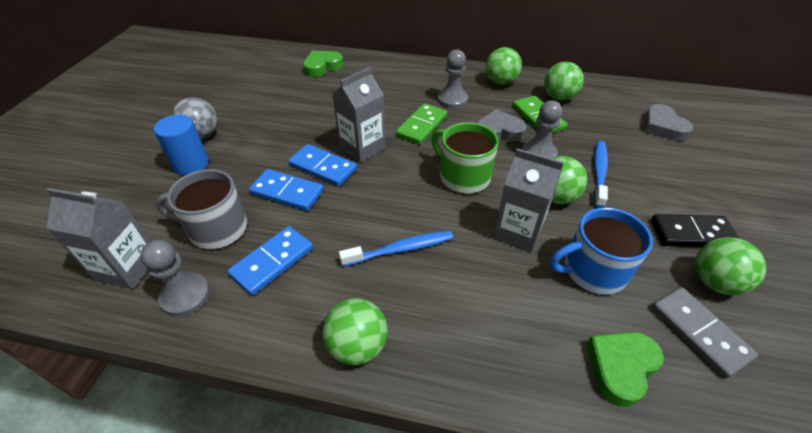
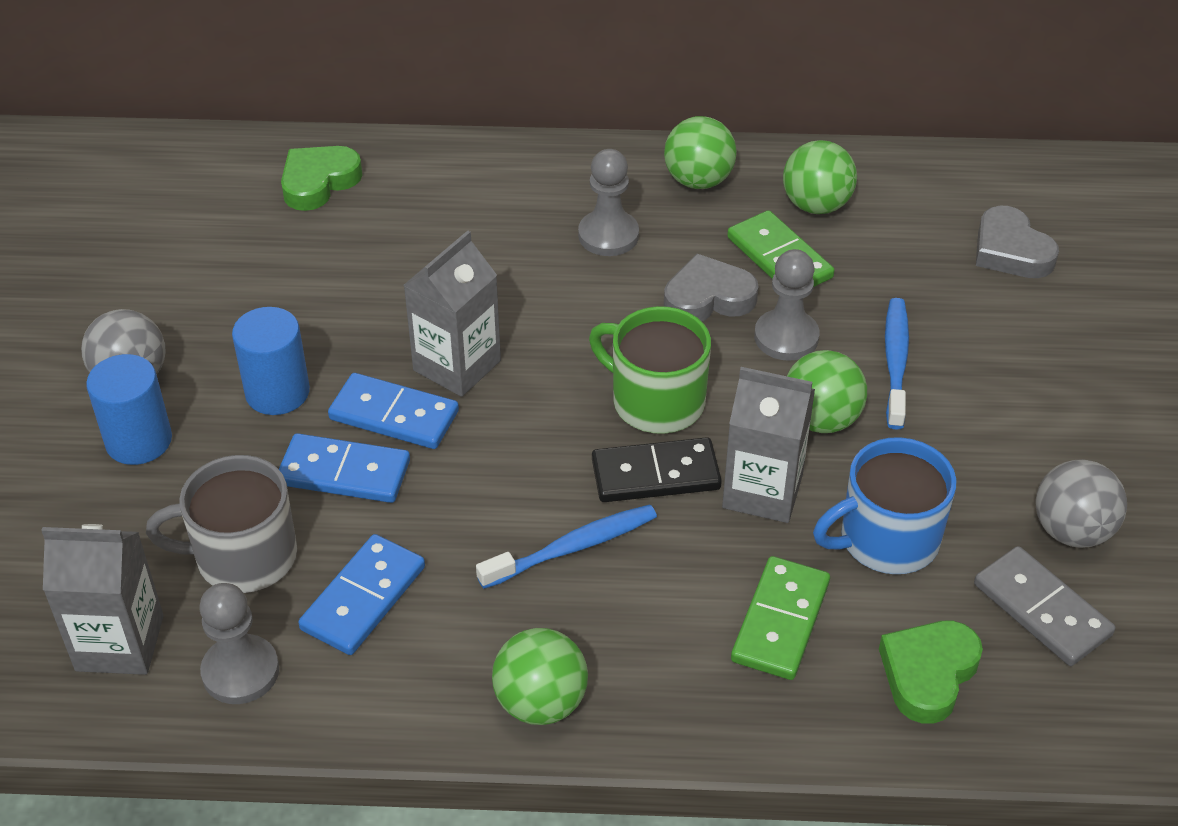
camera: 10 degrees left, 0 degrees up
green domino [396,103,447,145] -> green domino moved to [731,556,830,680]
black domino [651,214,739,247] -> black domino moved to [592,437,722,502]
green ball [695,237,766,295] -> grey ball [1035,459,1127,548]
none -> blue cylinder [232,307,310,415]

